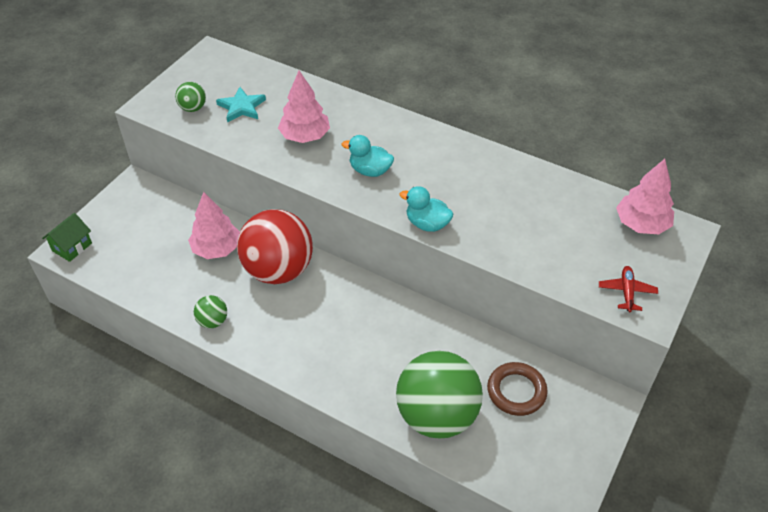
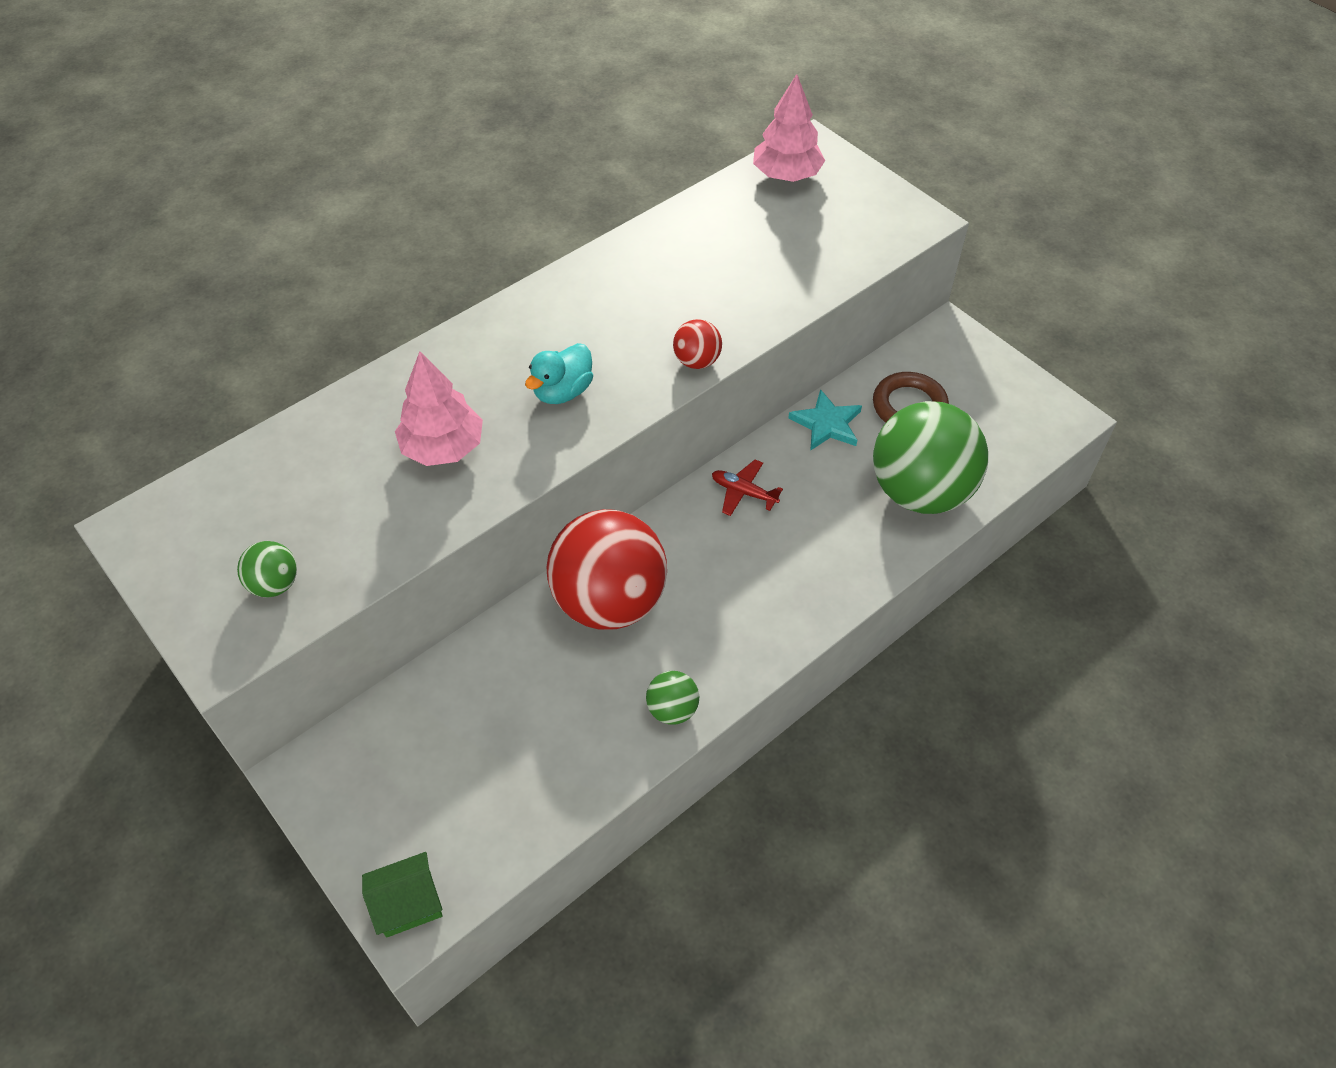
camera: 70 degrees left, 5 degrees up
green house [42,213,92,262] -> green house turned 75 degrees counterclockwise [362,852,442,938]
pink tree [188,192,240,259] -> none
turquoise star [216,87,266,123] -> turquoise star moved to [788,389,862,451]
turquoise duck [400,186,453,232] -> red ball [673,319,722,369]
red plane [599,266,658,312] -> red plane moved to [712,459,783,516]

